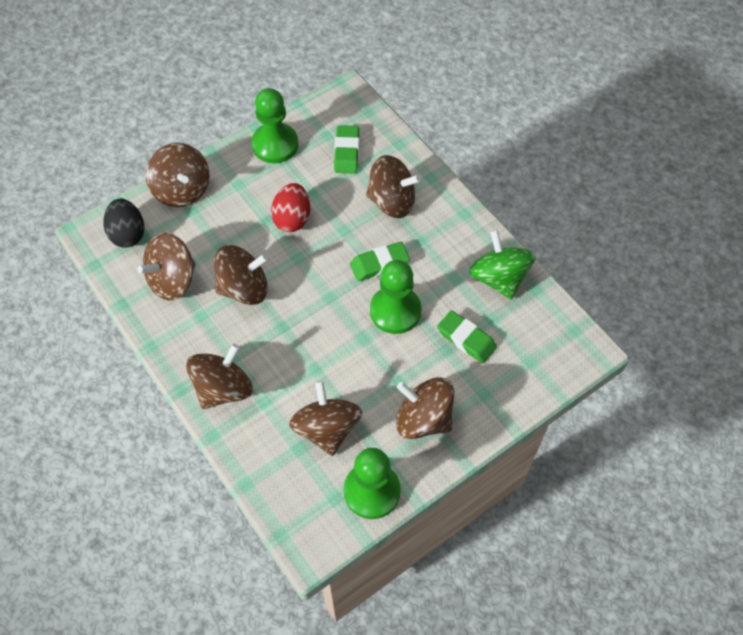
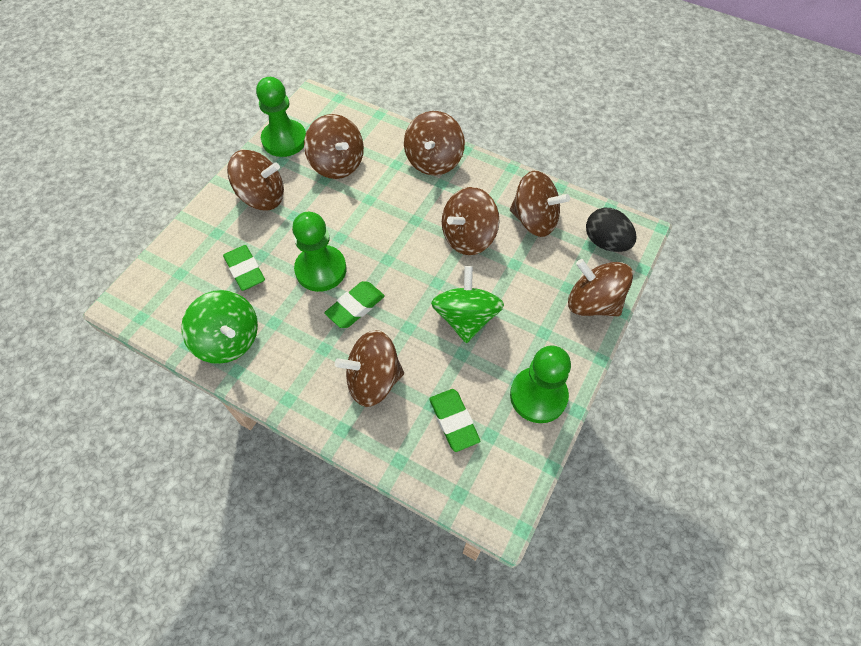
camera: 155 degrees right, 0 degrees up
brown spinning top [137,233,196,300] -> brown spinning top turned 90 degrees clockwise [510,171,570,237]
red egg [271,183,310,232] -> green spinning top [431,266,504,343]
green eraser [437,310,497,363] -> green eraser turned 45 degrees clockwise [223,245,265,291]

